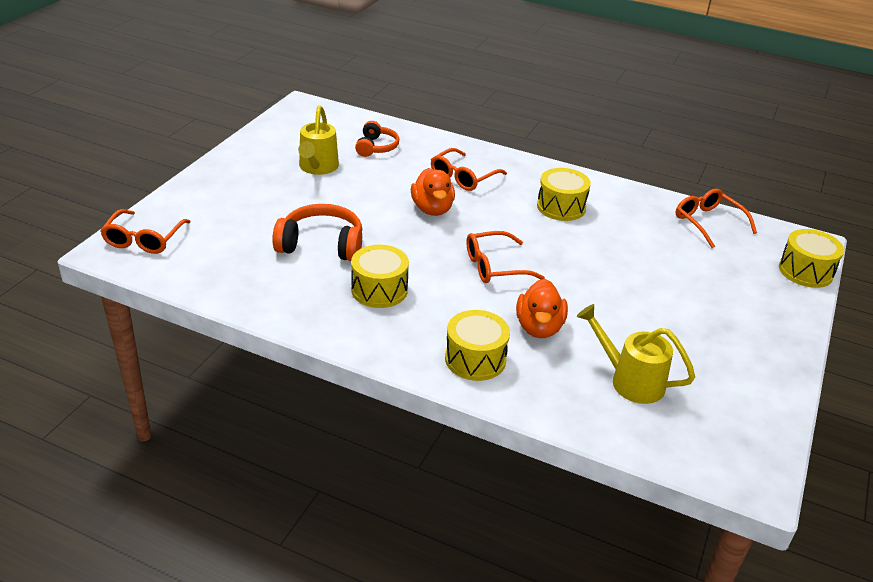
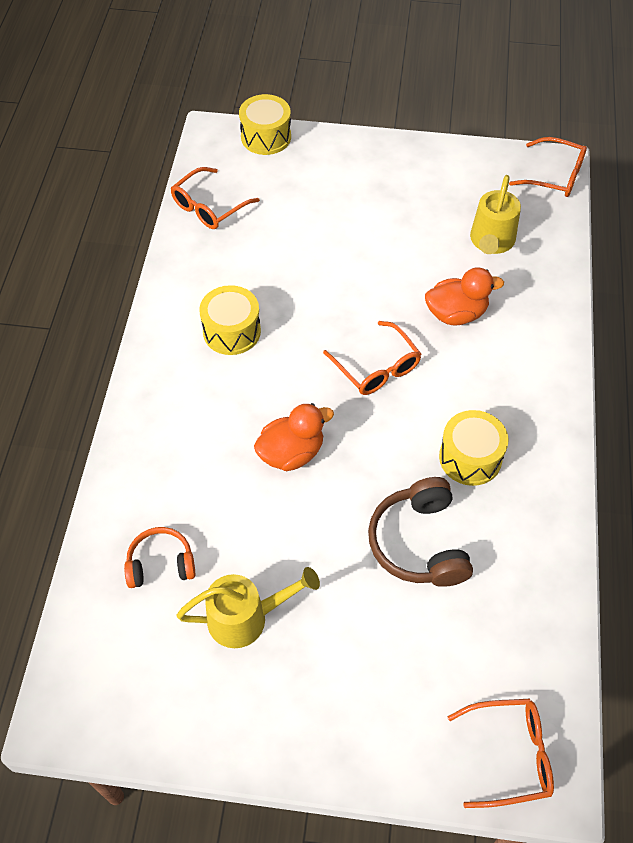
camera: 105 degrees left, 20 degrees up
orange headphones [272,204,362,261] -> brown headphones [368,477,473,587]
orange glasses [431,148,507,191] -> orange glasses moved to [509,137,587,197]
yellow drum [445,310,510,381] -> none

